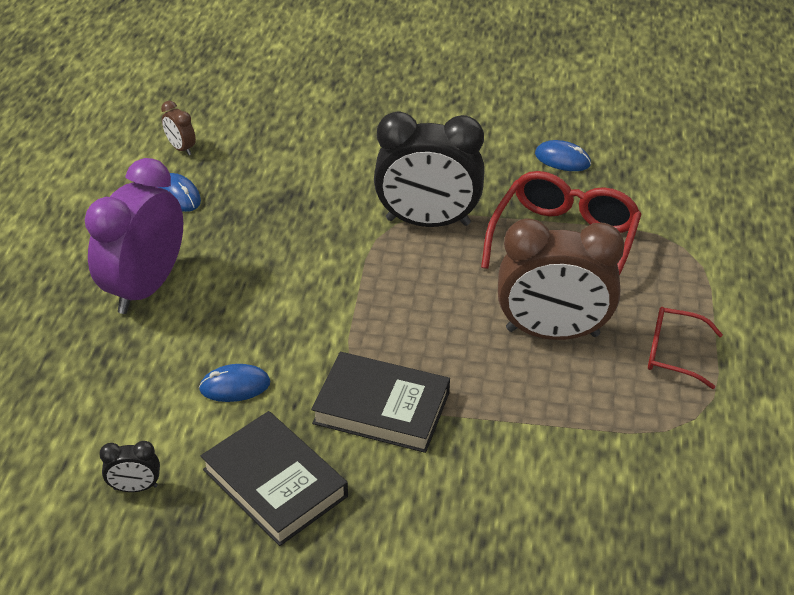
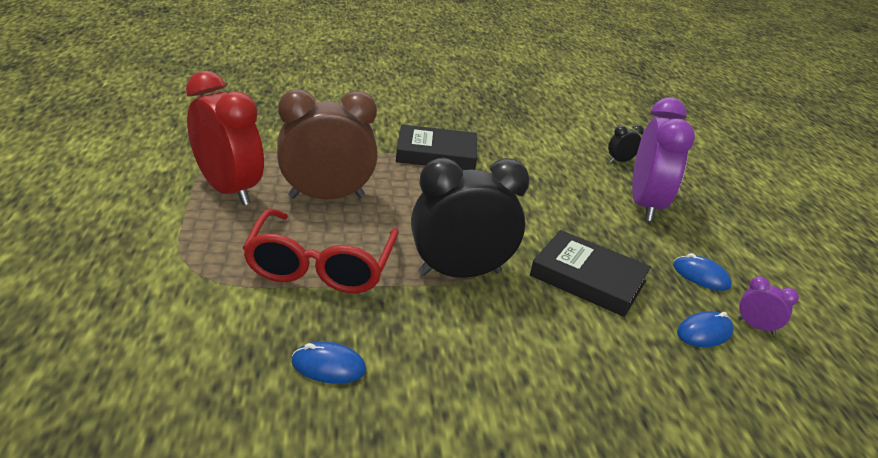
camera: 160 degrees right, 10 degrees down
black clock [99,441,160,492] -> black clock moved to [608,124,644,162]
brown clock [161,101,196,155] -> purple clock [738,276,799,335]
blue mouse [199,364,270,402] -> blue mouse moved to [677,311,734,347]
black book [201,411,348,546] -> black book moved to [530,230,651,317]
red glasses [648,307,723,389] -> red clock [186,71,264,206]

